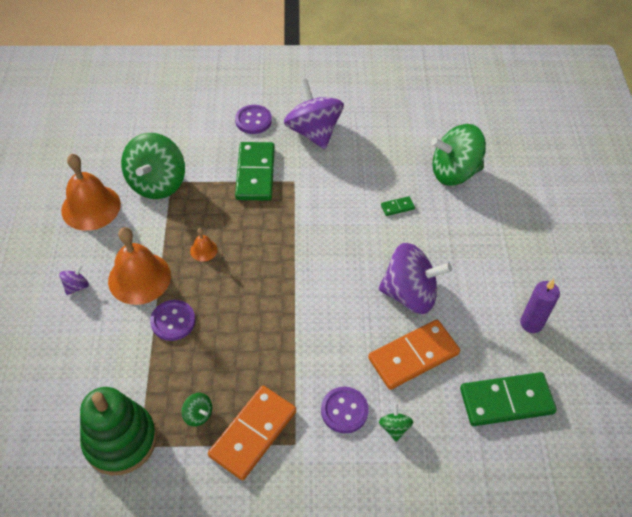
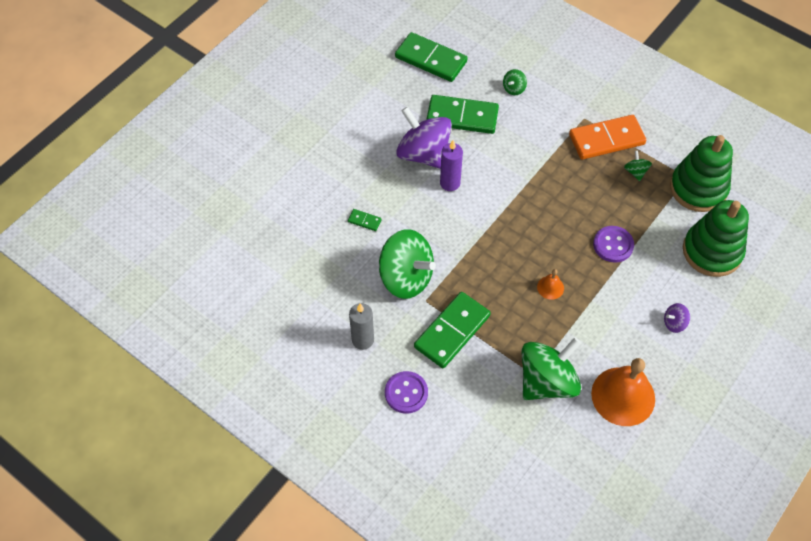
camera: 140 degrees left, 5 degrees up
orange bell [108,227,171,305] -> none
purple spinning top [284,79,344,149] -> grey candle [349,303,374,350]
purple button [321,387,369,433] -> none
orange domino [368,320,460,390] -> green domino [426,95,499,134]
green spinning top [431,124,486,186] -> green spinning top moved to [379,229,436,299]
purple candle [520,279,560,333] -> purple candle moved to [440,140,463,191]
none -> green stacking toy [683,200,749,277]

